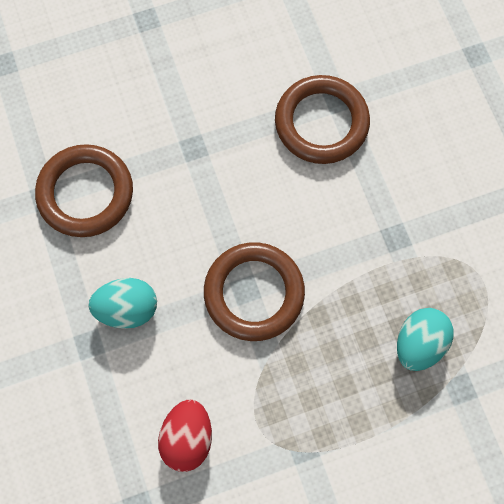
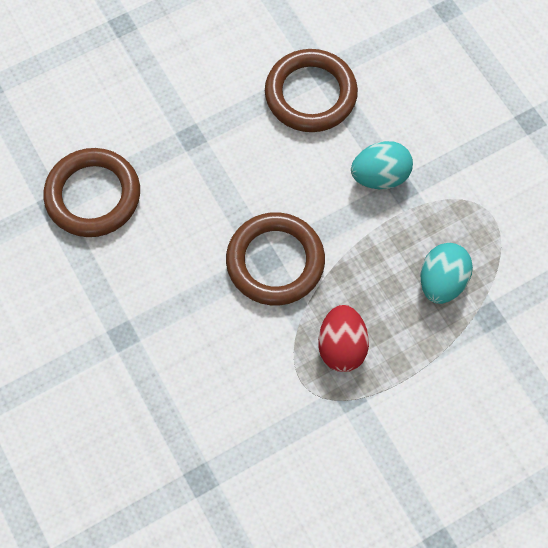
camera: 10 degrees left, 5 degrees down
turquoise egg [88,278,157,329] -> turquoise egg moved to [351,141,413,189]
red egg [158,400,212,472] -> red egg moved to [318,305,369,372]

